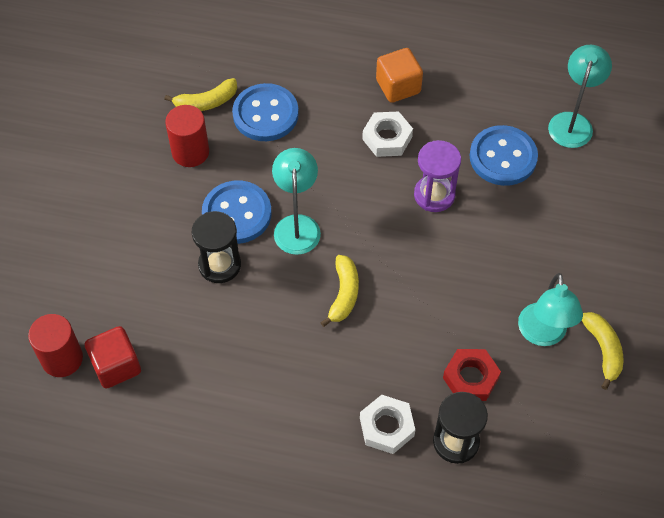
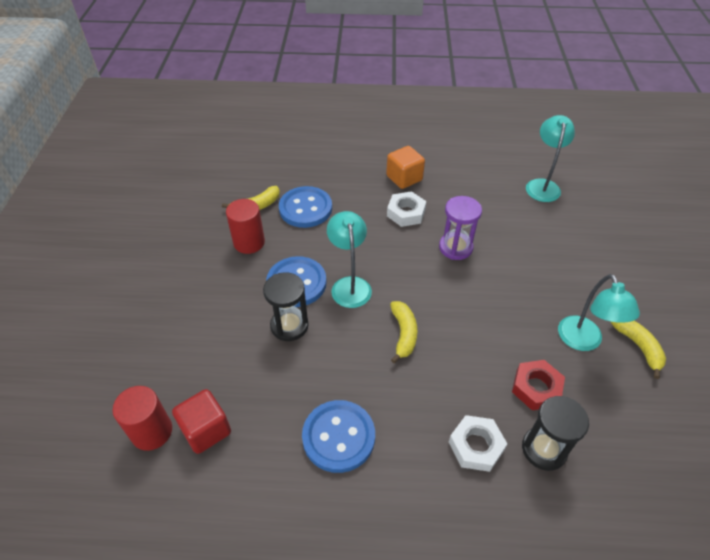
camera: 10 degrees left, 10 degrees down
blue button [470,125,538,186] -> blue button moved to [302,400,375,473]

